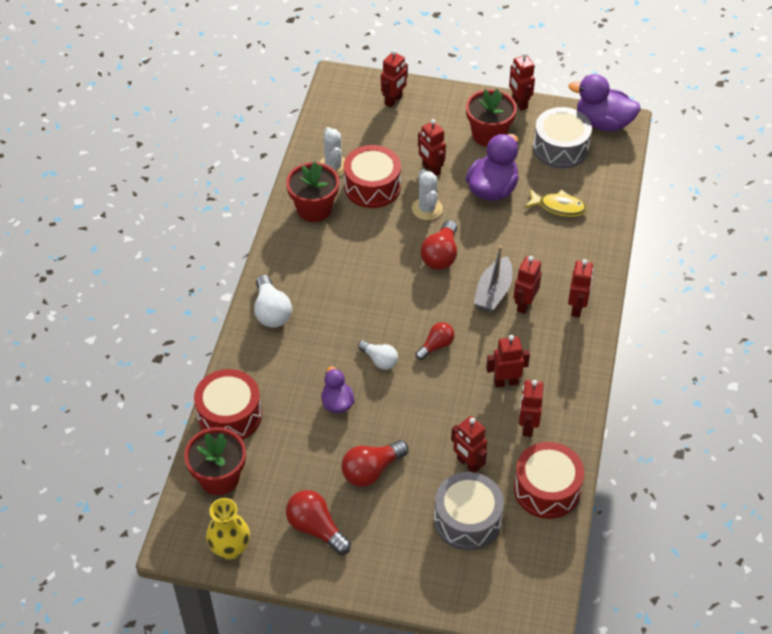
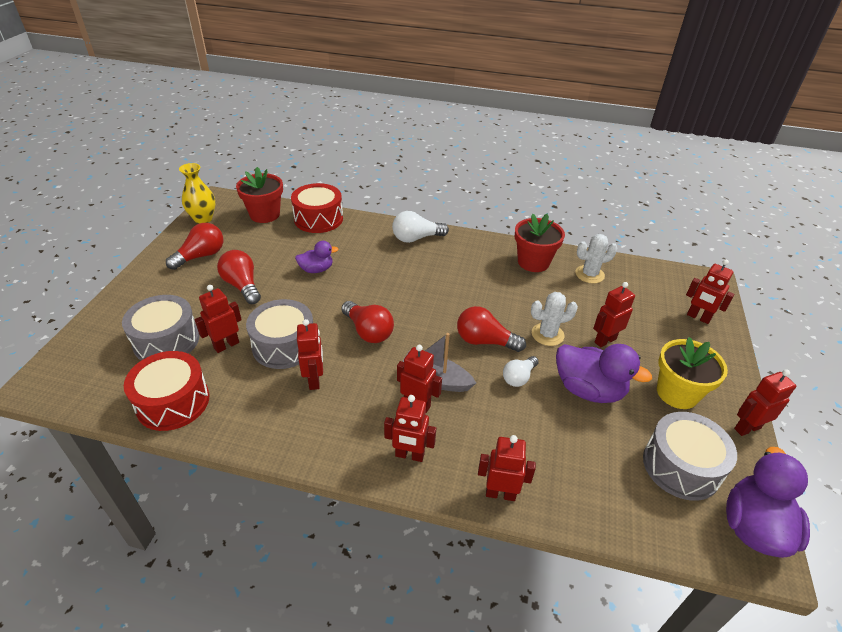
camera: 90 degrees right, 10 degrees down
red drum [344,145,401,208] -> none
white light bulb [358,340,398,370] -> white light bulb moved to [503,356,539,387]
red light bulb [415,322,455,360] -> red light bulb [341,301,394,343], size x1.51
red flower pot [466,89,517,147] -> yellow flower pot [657,337,728,409]
red robot [519,380,544,437] -> red robot moved to [478,435,536,501]
yellow fish [525,189,587,217] -> none
none -> grey drum [246,299,313,369]

